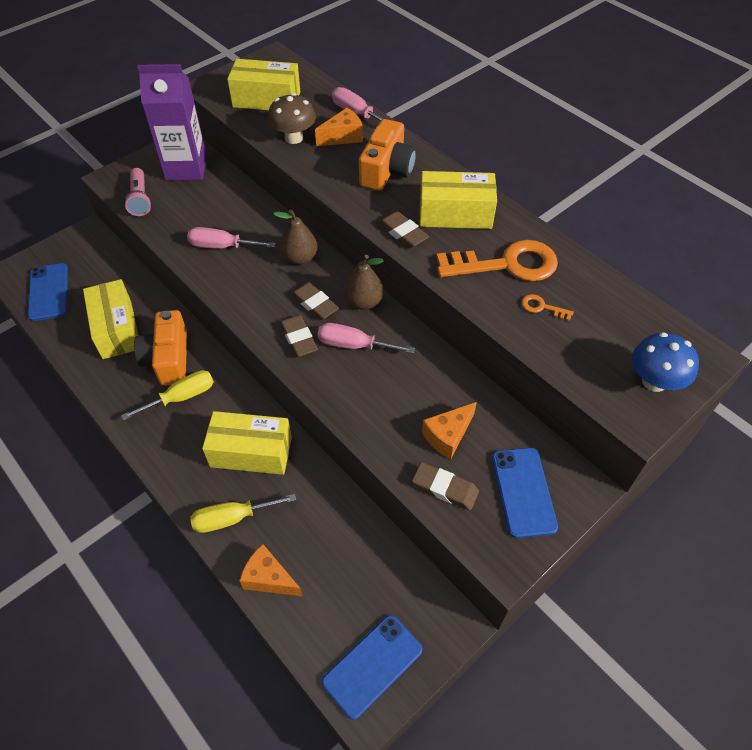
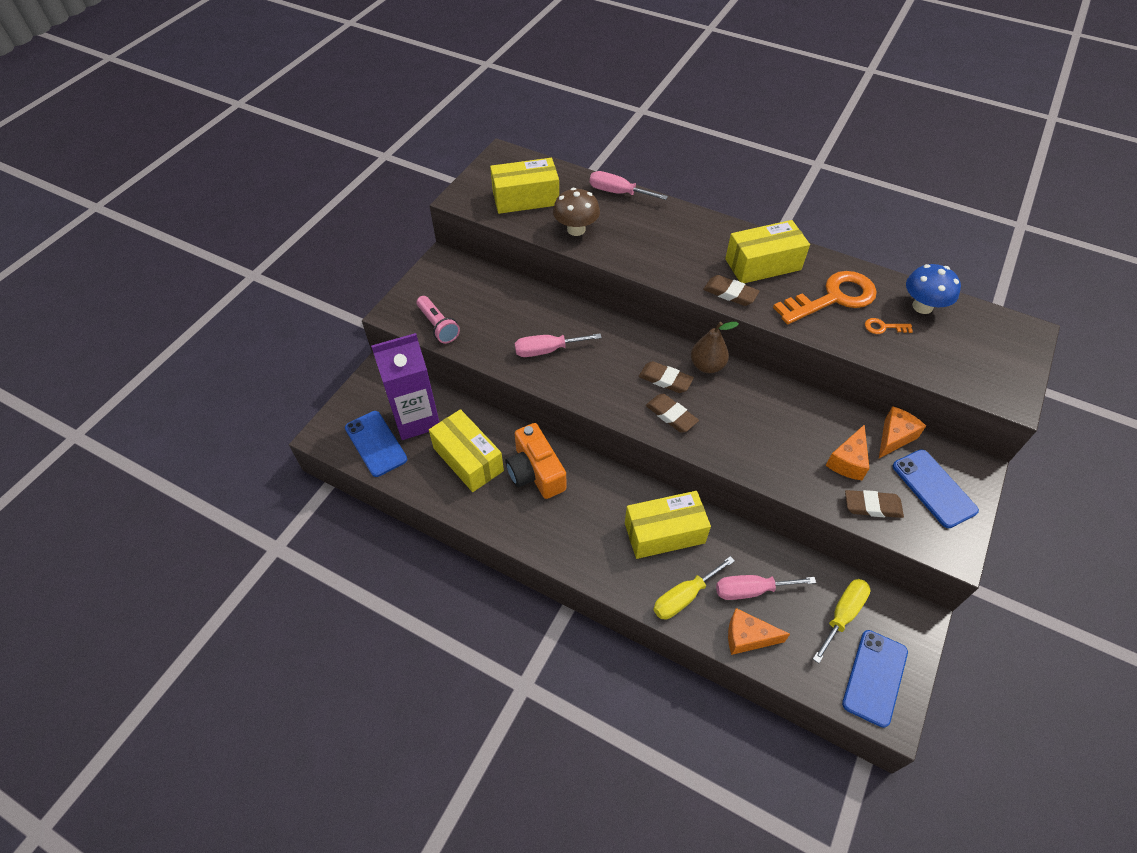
camera: 20 degrees left, 0 degrees up
yellow screwdriver [121,370,214,420] -> yellow screwdriver moved to [813,579,871,663]
purple carton [137,64,207,180] -> purple carton moved to [371,333,439,440]
brown pear [273,209,318,265] -> none
orange cheese [315,108,363,146] -> orange cheese moved to [879,406,926,458]
pink screwdriver [318,323,415,354] -> pink screwdriver moved to [716,575,816,600]
orange camera [359,119,416,191] -> none
blue mushroom [632,332,699,392] -> blue mushroom moved to [906,264,961,314]

